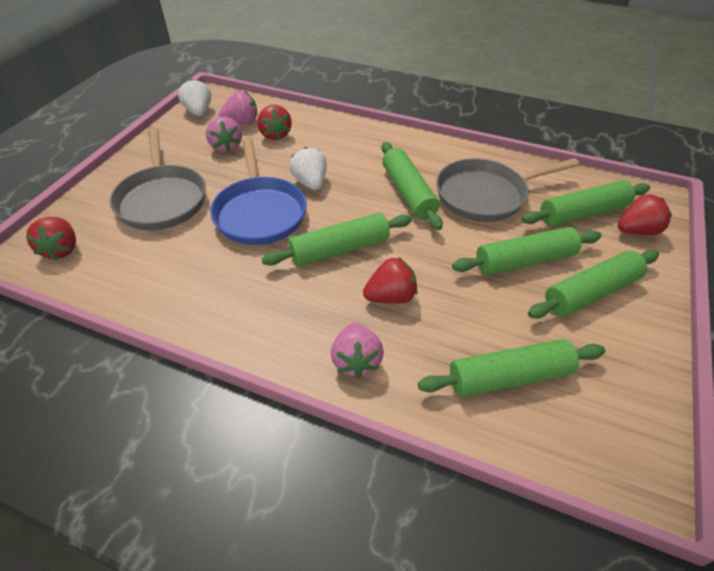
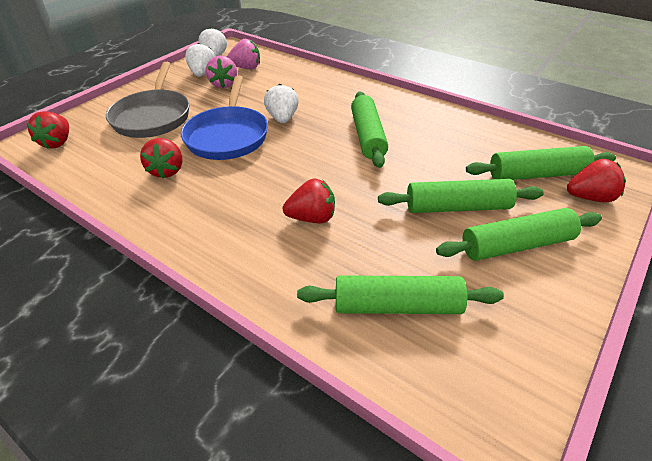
camera: 15 degrees right, 5 degrees down
red strawberry [257,105,292,140] -> red strawberry moved to [140,138,182,179]
green rolling pin [261,213,412,267] -> none
pink strawberry [331,323,384,378] -> none
grey pan [436,158,579,222] -> none
none -> white strawberry [185,43,215,77]

